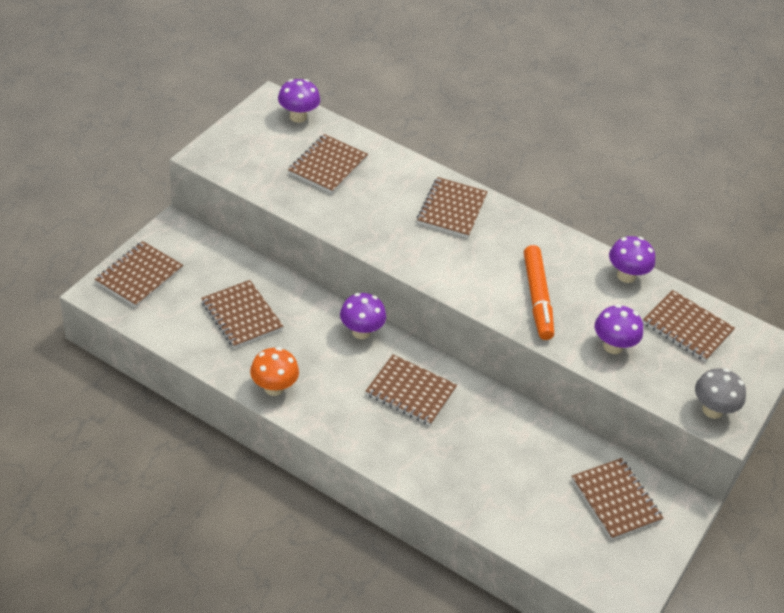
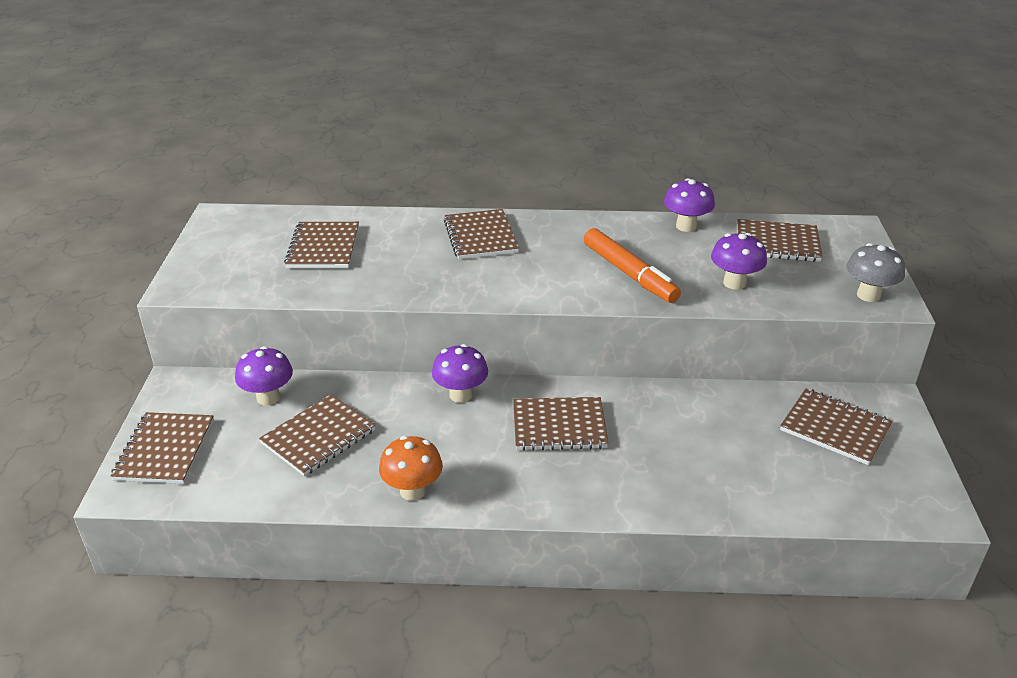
camera: 25 degrees left, 10 degrees down
brown notebook [201,280,284,348] -> brown notebook turned 75 degrees counterclockwise [259,394,376,476]
purple mushroom [278,79,320,123] -> purple mushroom moved to [235,346,293,405]

